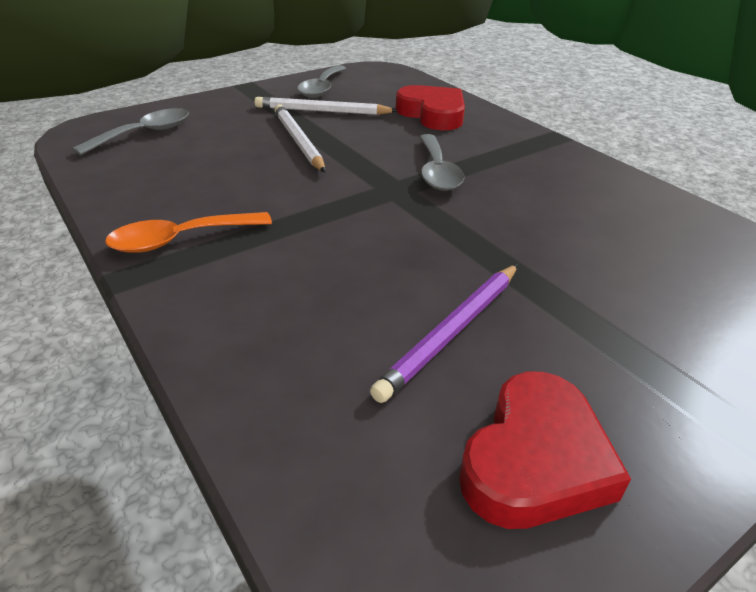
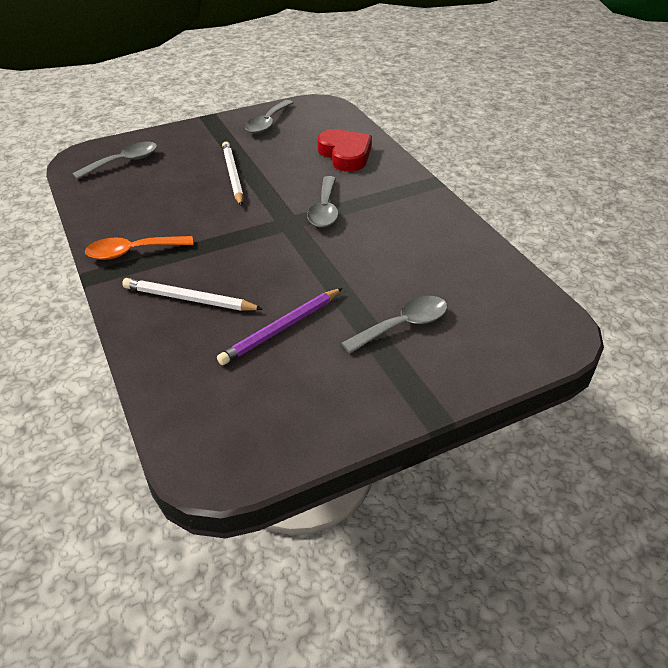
camera: 10 degrees right, 5 degrees up
white pencil [255,97,398,115] -> white pencil moved to [122,278,263,311]
red heart [459,372,631,529] -> none
none -> grey spoon [341,296,447,354]

